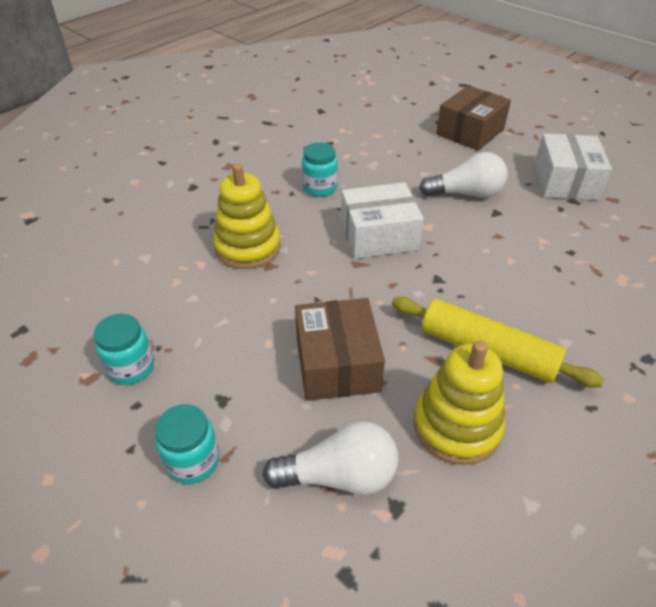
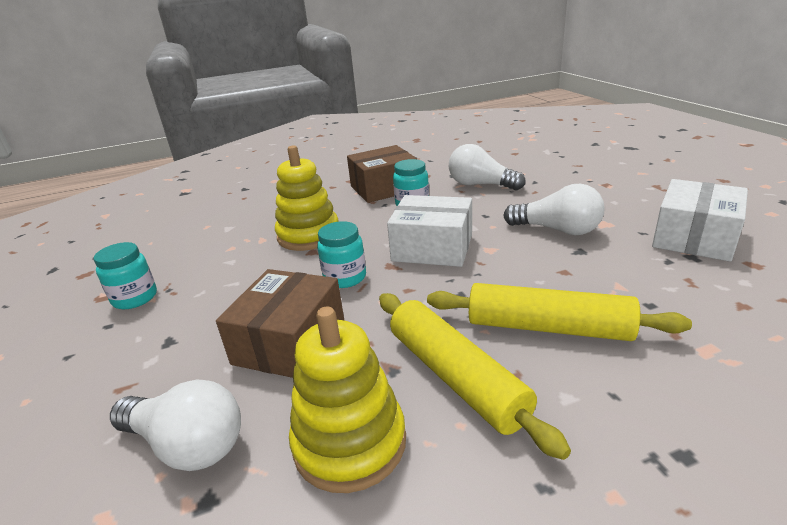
camera: 30 degrees right, 15 degrees down
turquoise jar [155,404,219,484] -> turquoise jar moved to [317,221,366,288]
brown box [436,85,511,151] -> brown box moved to [347,145,417,203]
none -> yellow rolling pin [427,283,692,341]
none -> white light bulb [449,144,525,190]

